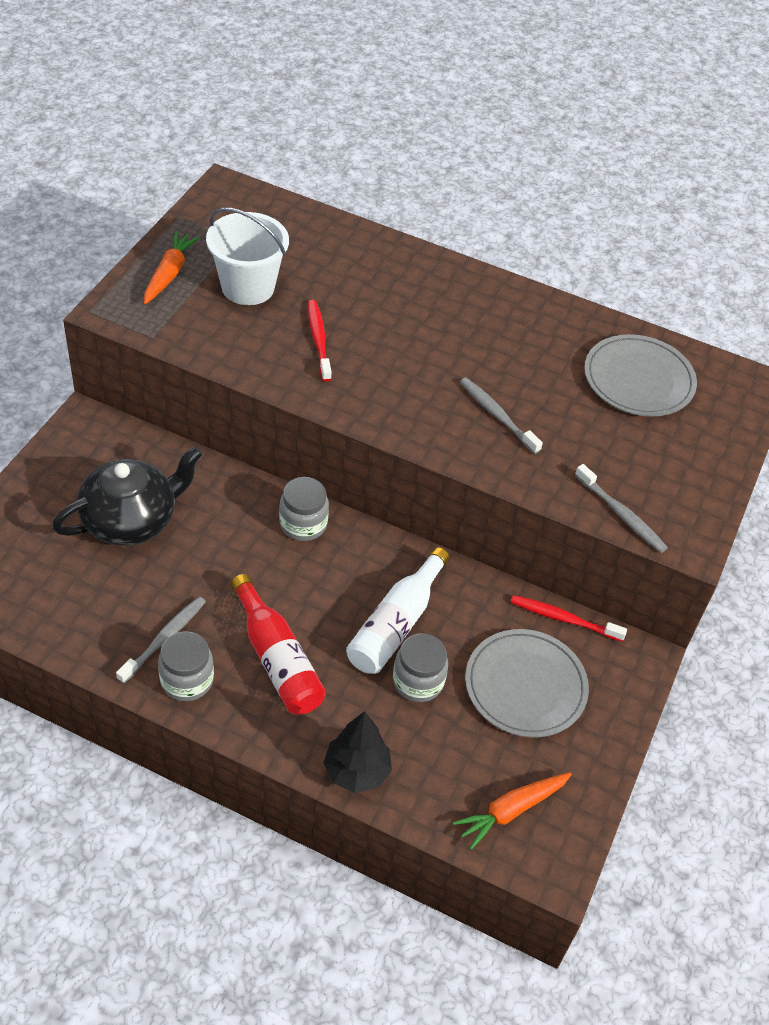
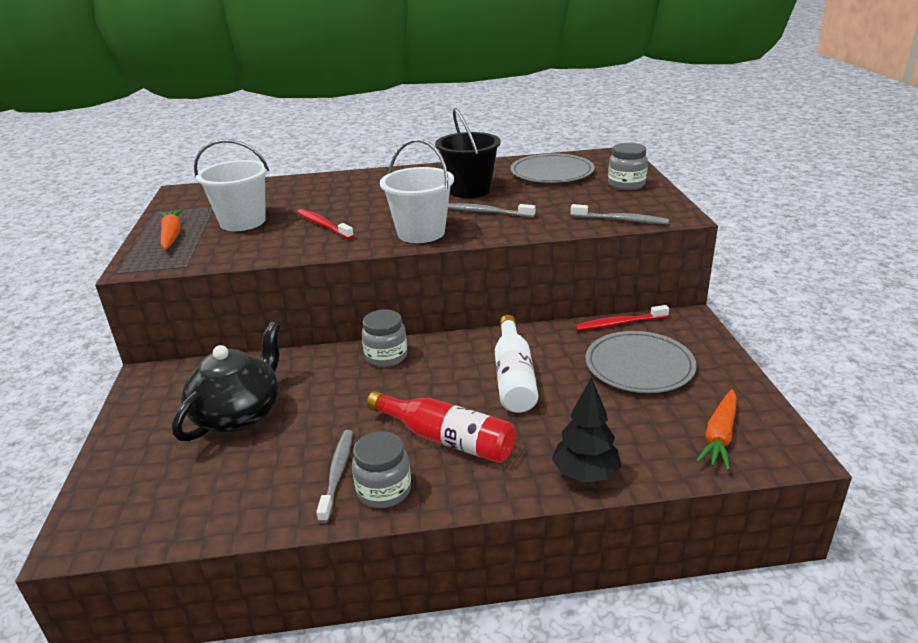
camera: 25 degrees left, 20 degrees down
grey jar [393,633,448,702] -> grey jar moved to [608,143,648,190]
none -> white bucket [380,139,454,243]
none -> black bucket [435,108,501,198]

